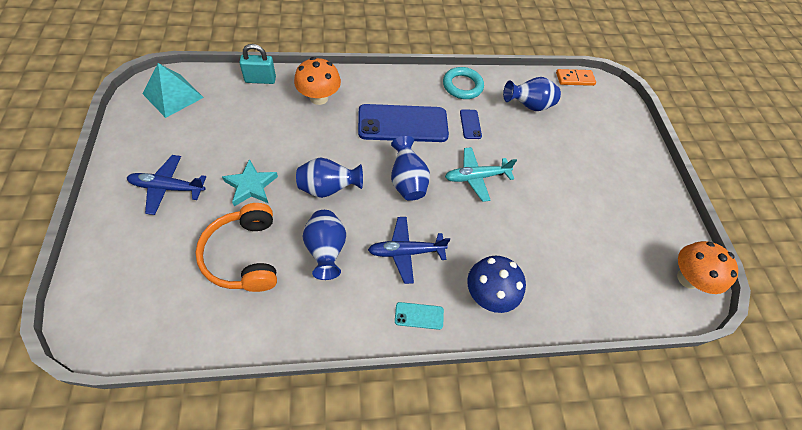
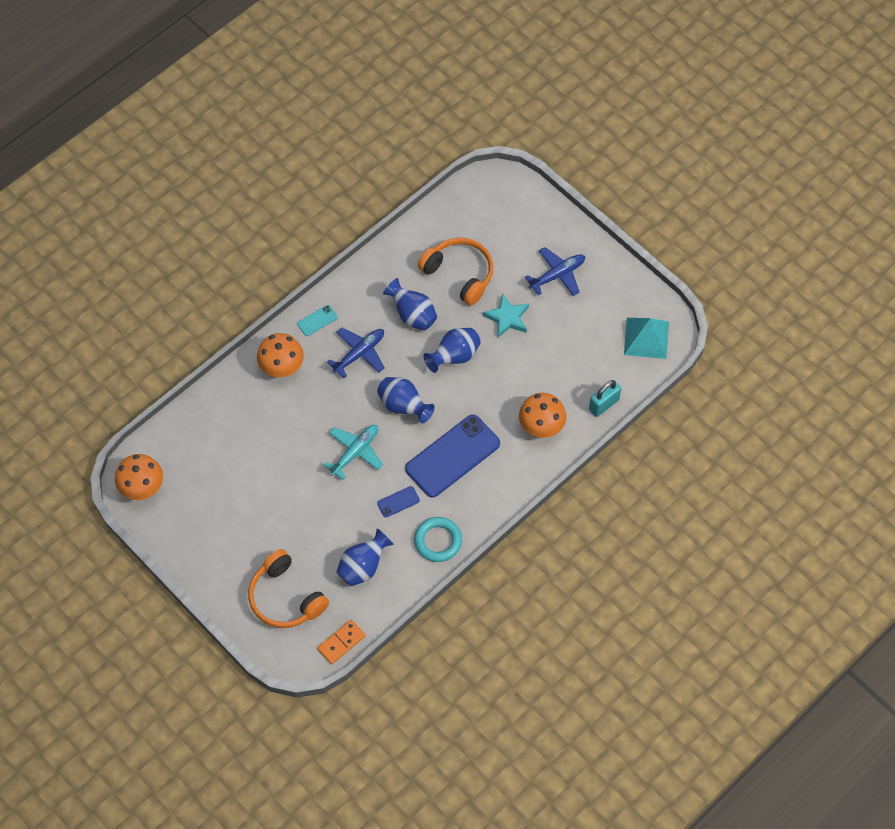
camera: 150 degrees right, 5 degrees up
blue phone [460,109,482,139] -> blue phone turned 75 degrees counterclockwise [377,486,420,517]
blue mushroom [467,256,526,313] -> orange mushroom [257,333,304,377]
none -> orange headphones [248,549,329,628]

